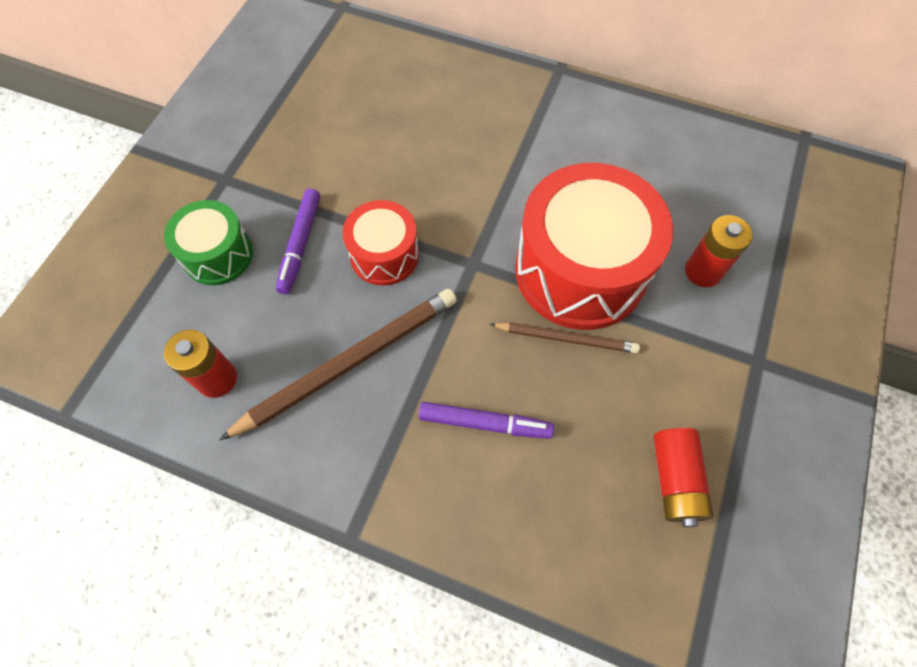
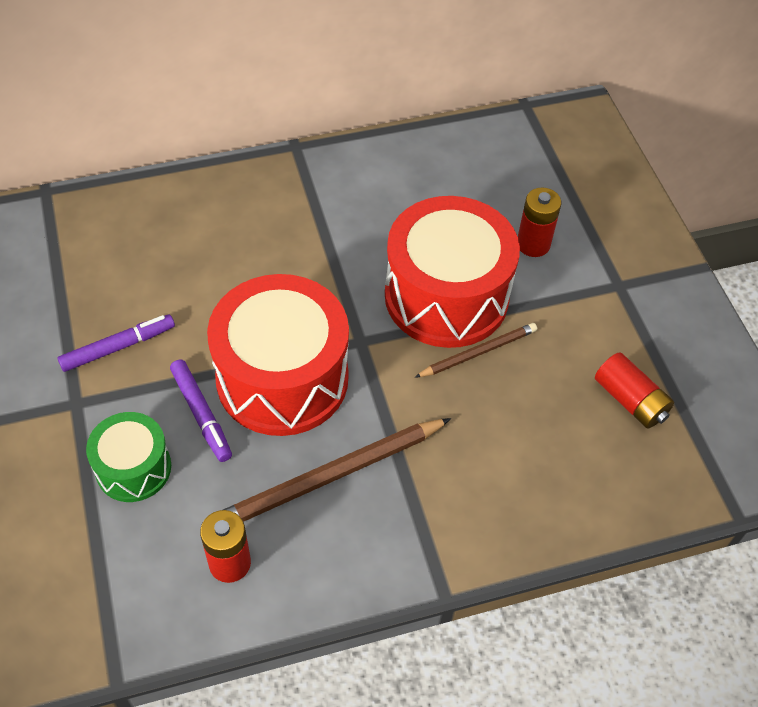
camera: 40 degrees left, 10 degrees down
brown pencil [219,289,457,441] -> brown pencil turned 135 degrees counterclockwise [223,418,451,522]
red drum [343,200,419,286] -> red drum [207,274,349,436], size x1.88
purple marker [419,402,554,439] -> purple marker moved to [58,314,175,372]

